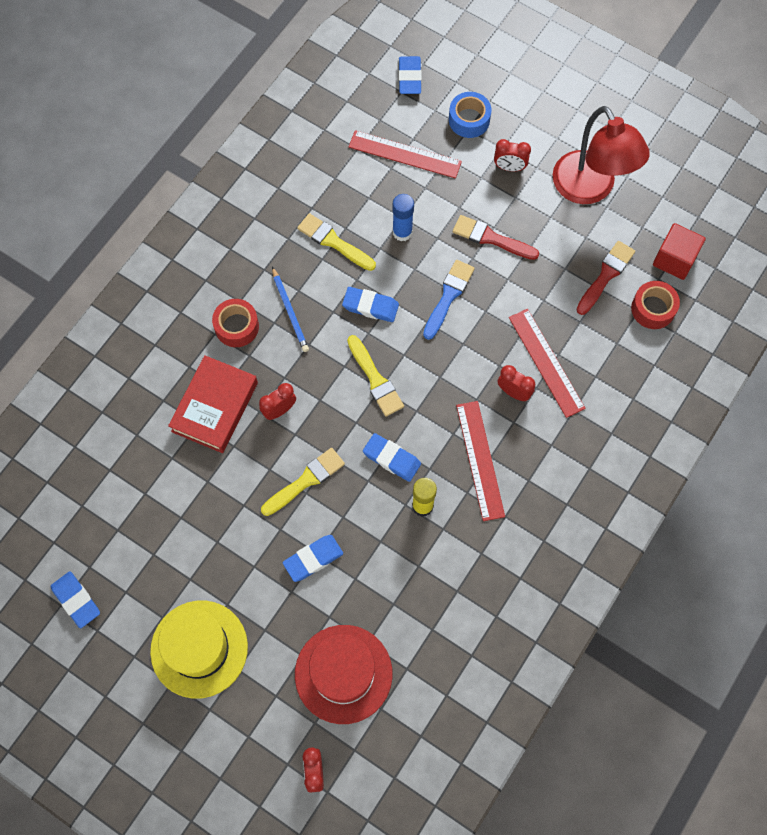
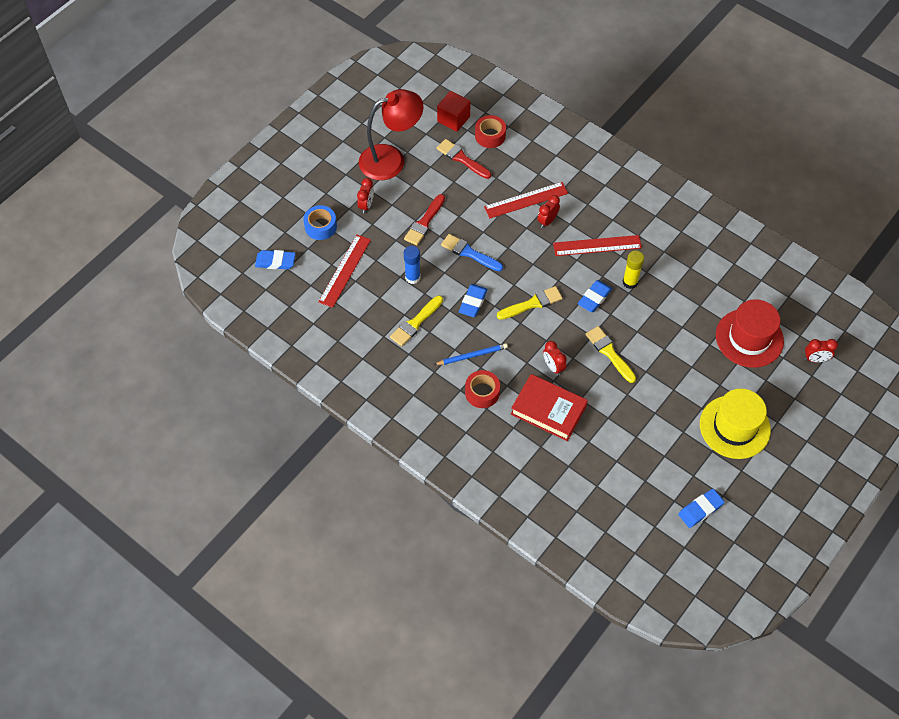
camera: 85 degrees left, 10 degrees down
blue eraser [283,535,343,582] -> none

